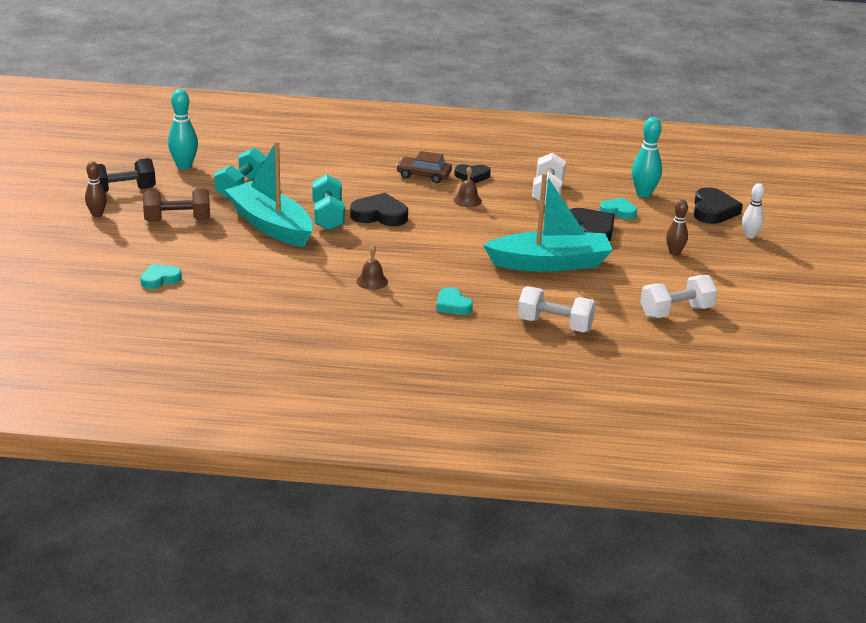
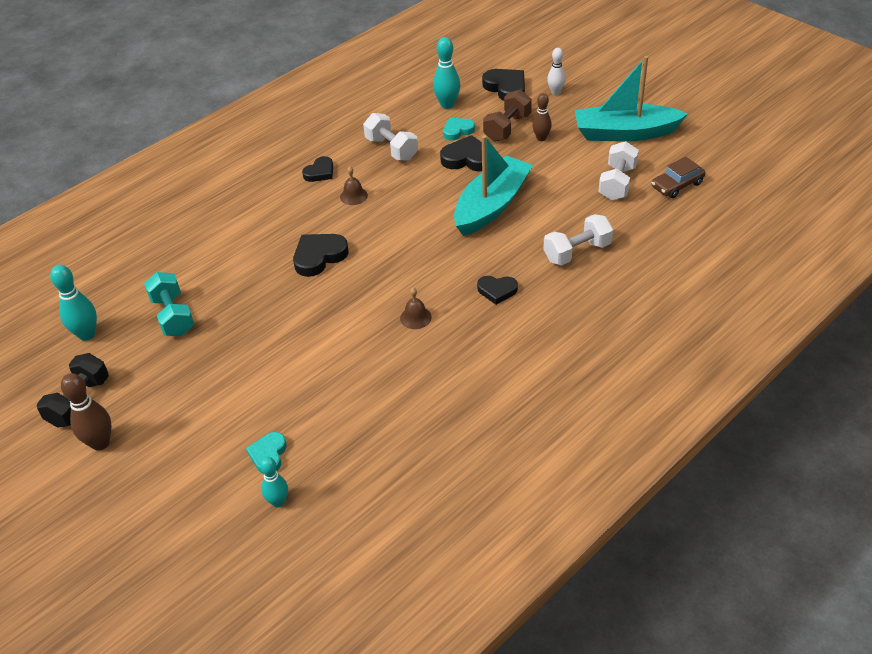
camera: 45 degrees left, 15 degrees up
brown bowling pin [85,161,107,217] -> brown bowling pin [61,373,111,451], size x1.50
brown dumbbell [143,189,210,222] -> brown dumbbell moved to [483,90,532,142]
turquoise boat [225,141,313,247] -> turquoise boat moved to [575,56,688,141]
turquoise dumbbell [312,174,345,231] -> none
brown car [396,151,452,183] -> brown car moved to [652,157,705,198]
turquoise heart [436,287,473,315] -> black heart [477,276,518,305]
none -> turquoise bowling pin [260,457,288,507]

